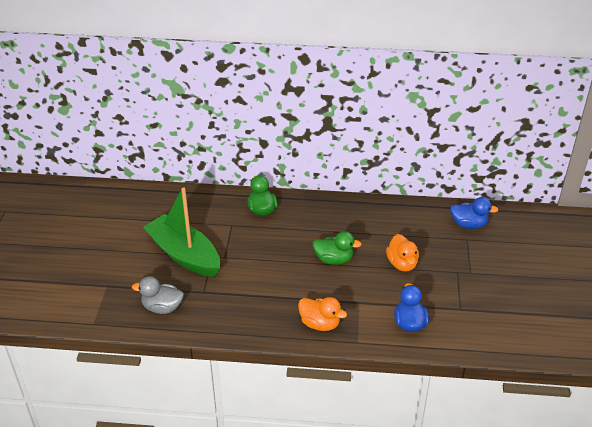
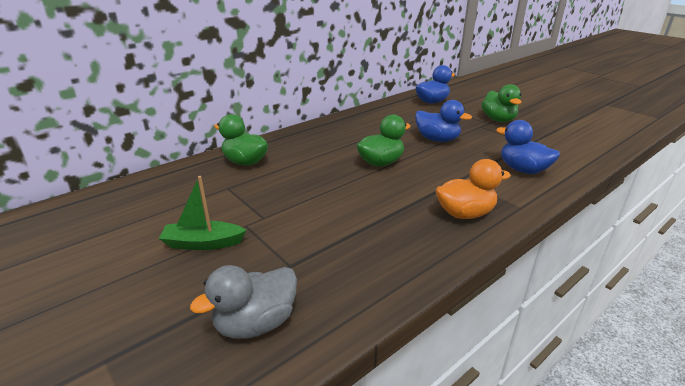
camera: 45 degrees left, 10 degrees down
green boat [143,187,220,277] -> green boat [159,176,247,250], size x0.48
orange duck [386,234,419,271] -> blue duck [415,100,472,142]
none -> green duck [481,84,522,122]

